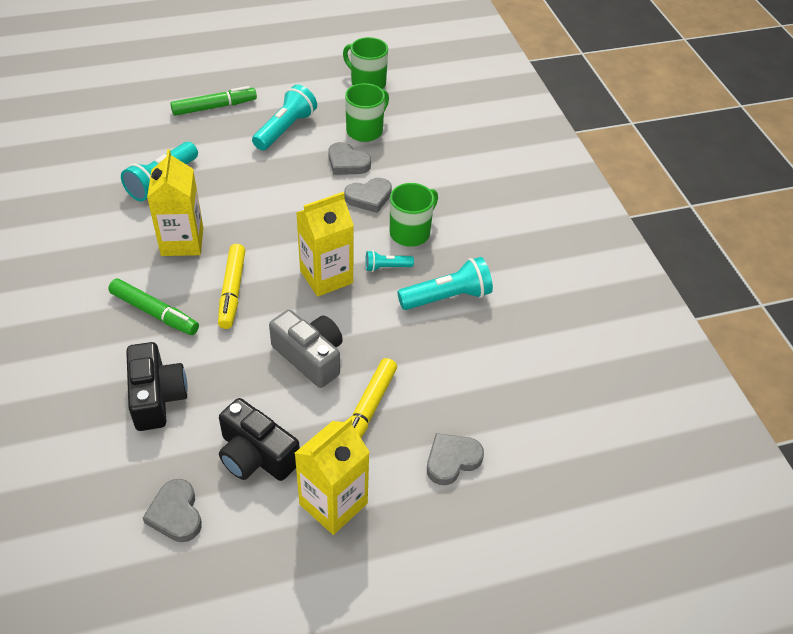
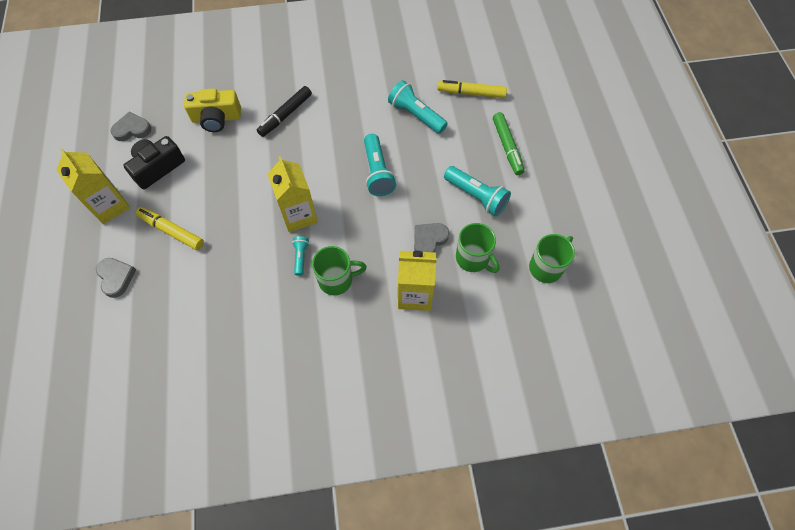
camera: 100 degrees right, 15 degrees up
green marker [108,278,199,335] -> black marker [257,86,312,137]
black camera [126,342,188,431] -> yellow camera [184,89,241,132]
yellow carton [147,149,203,256] -> yellow carton moved to [398,251,437,311]
yellow marker [218,244,246,329] -> yellow marker moved to [437,80,507,98]
grey camera [269,310,343,388] -> none
grey heart [344,178,392,213] -> none
green mug [390,183,438,247] -> green mug turned 60 degrees counterclockwise [312,246,367,295]
turquoise flashlight [397,257,493,310] -> turquoise flashlight moved to [364,134,396,196]

